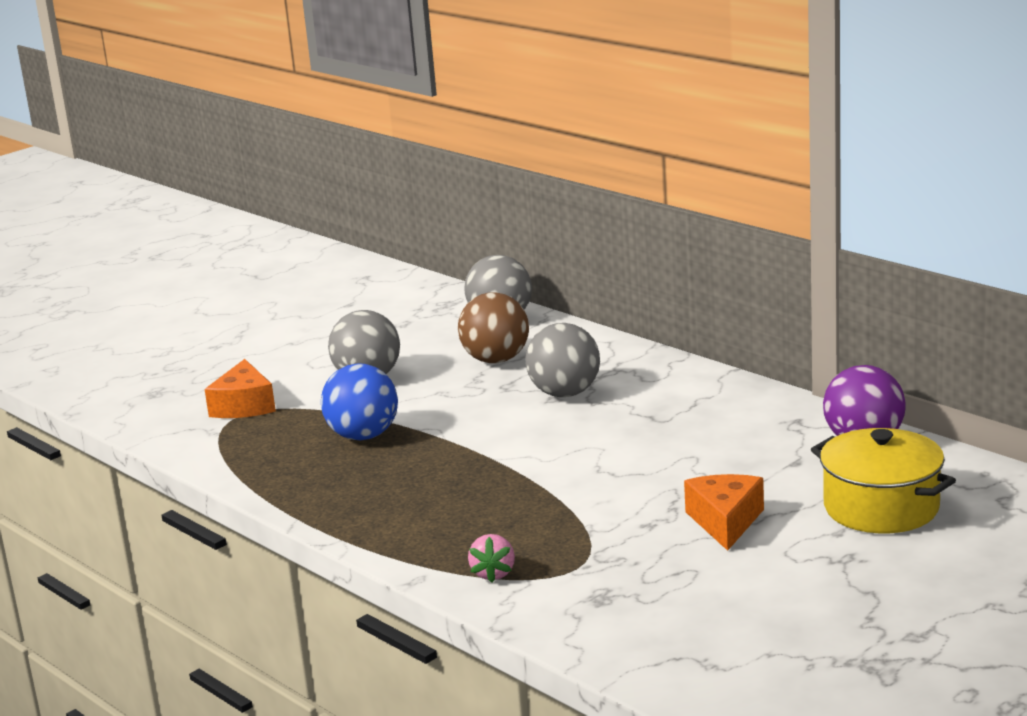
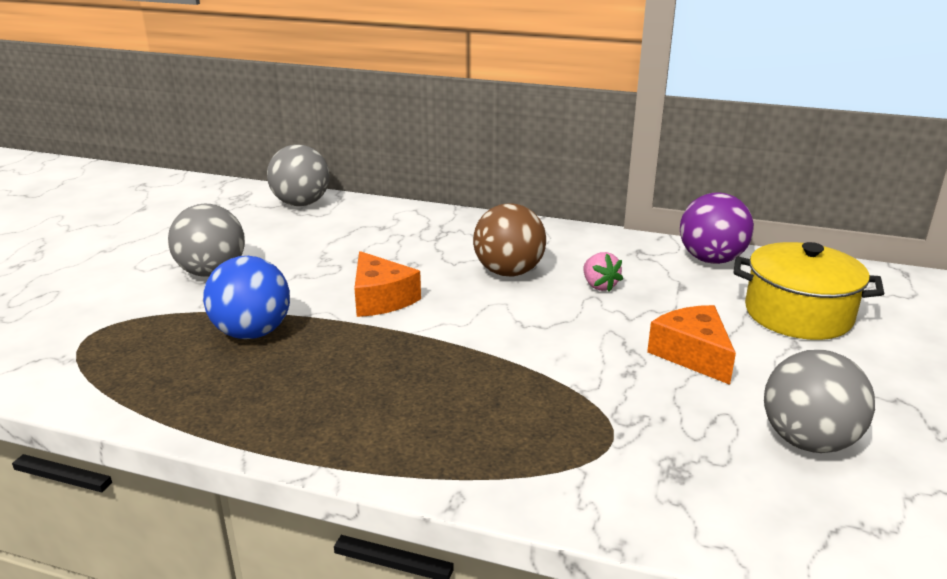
camera: 30 degrees left, 5 degrees up
orange cheese [204,359,276,418] -> orange cheese moved to [354,251,421,317]
brown ball [458,293,529,363] -> brown ball moved to [473,203,546,277]
pink strawberry [468,534,515,583] -> pink strawberry moved to [583,252,623,292]
grey ball [526,323,600,397] -> grey ball moved to [764,350,875,453]

